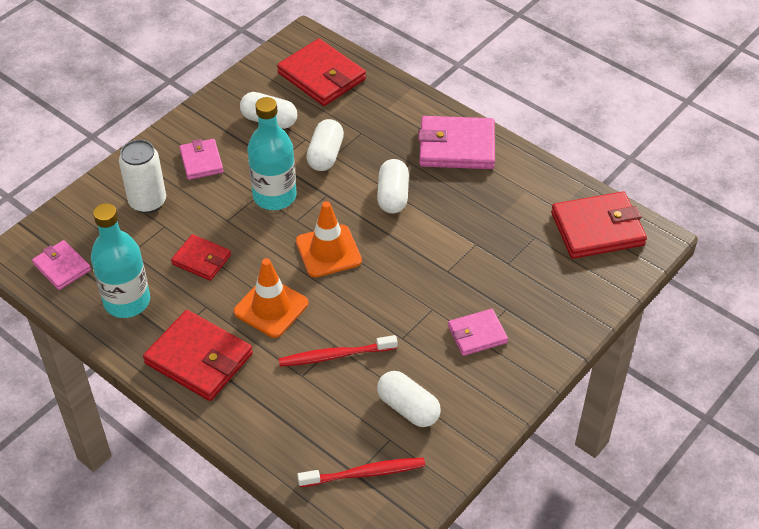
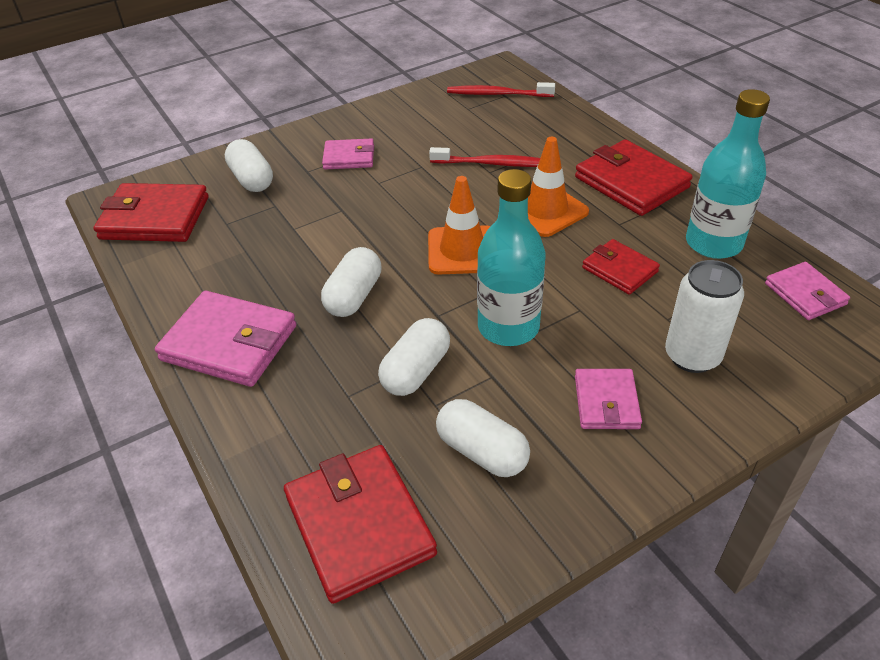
camera: 160 degrees left, 5 degrees down
white capsule [377,371,441,427] -> white capsule moved to [225,139,273,192]

